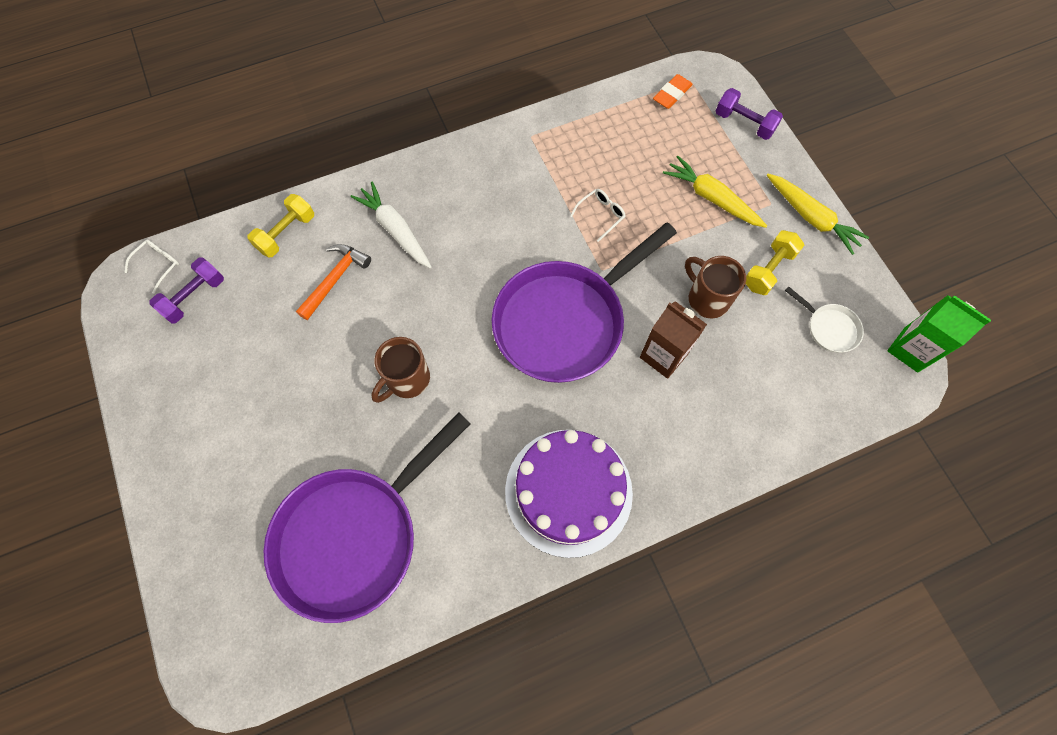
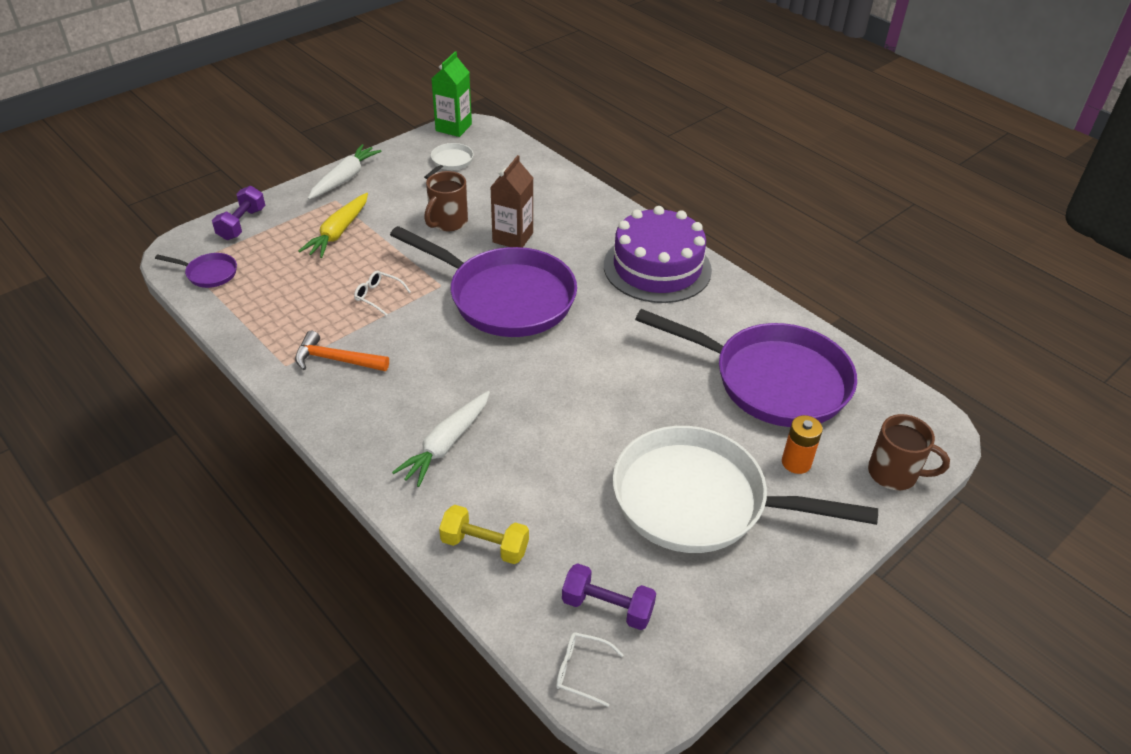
camera: 110 degrees left, 25 degrees down
orange hammer [296,244,371,320] -> orange hammer moved to [295,331,389,371]
brown mug [371,337,430,403] -> brown mug moved to [868,414,950,490]
orange eraser [653,74,693,109] -> purple pan [155,253,237,288]
yellow dumbbell [746,230,804,295] -> none
yellow carrot [766,174,869,255] -> white carrot [308,144,382,199]
none -> white pan [613,426,878,553]
none -> orange battery [782,415,823,474]

